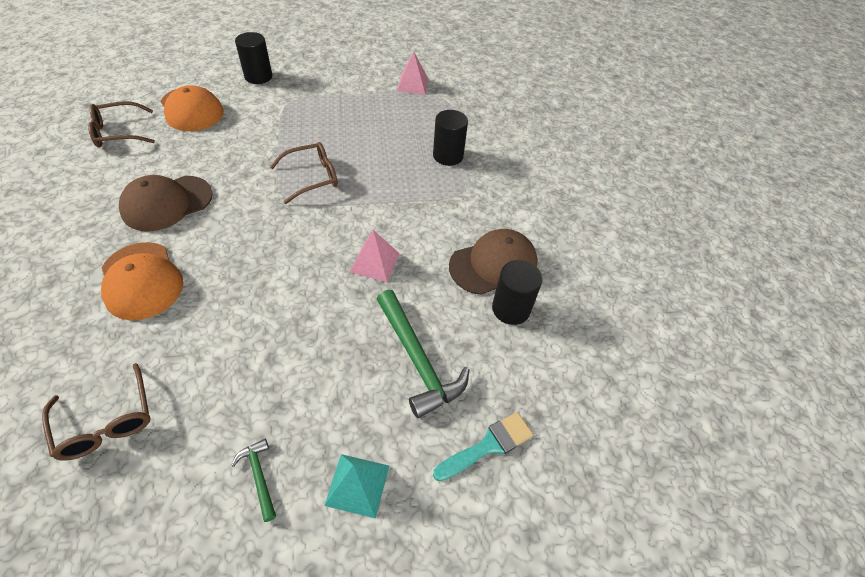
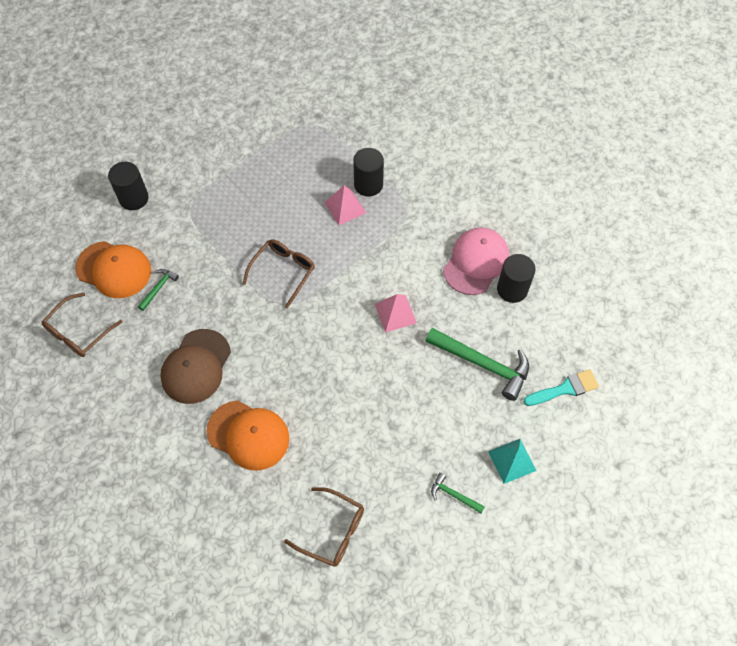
camera: 30 degrees left, 10 degrees up
pink pyramid [397,52,428,95] -> pink pyramid moved to [324,185,366,225]
turquoise brush [433,412,533,481] -> turquoise brush turned 45 degrees clockwise [523,369,599,406]
brown cap [449,229,538,295] -> pink cap [443,228,509,295]
none -> green hammer [138,269,179,311]

